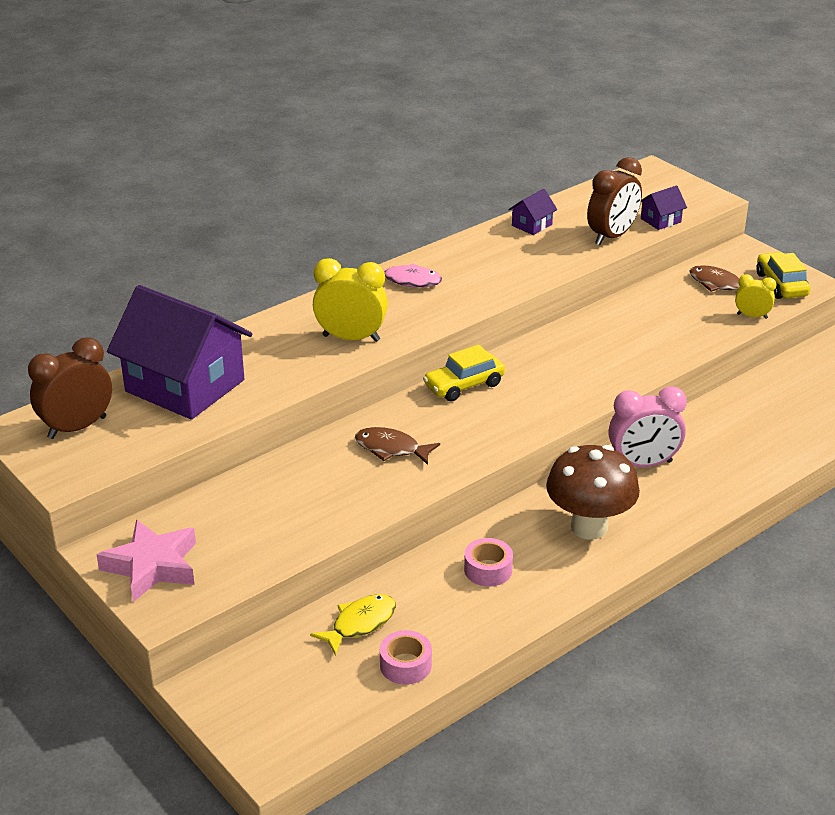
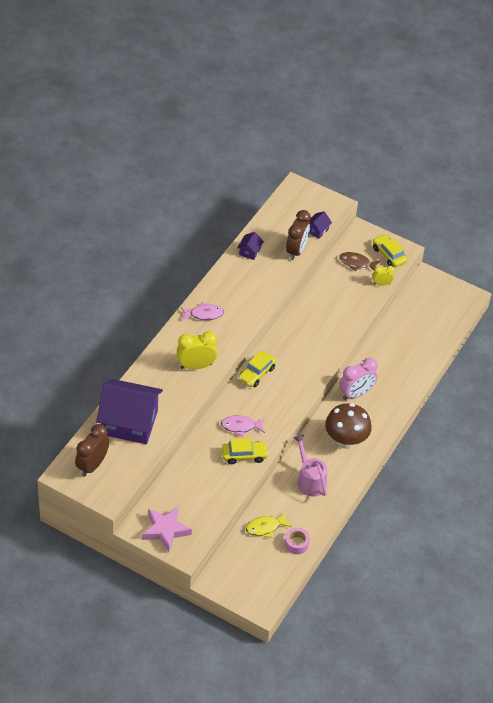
camera: 25 degrees left, 15 degrees up
yellow fish [310,594,396,656] -> yellow fish turned 135 degrees counterclockwise [246,513,292,538]
brown fish [355,427,440,465] -> pink fish [221,415,265,437]
pink tape [464,538,513,587] -> pink watering can [293,435,327,496]
none -> yellow car [222,438,269,464]

